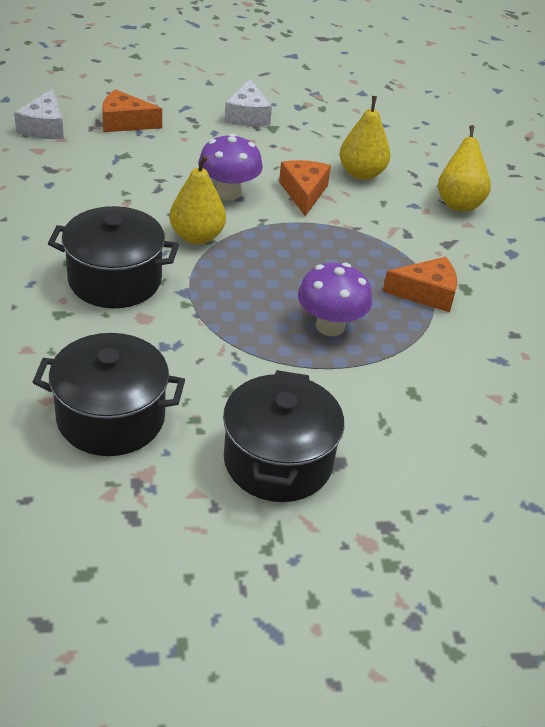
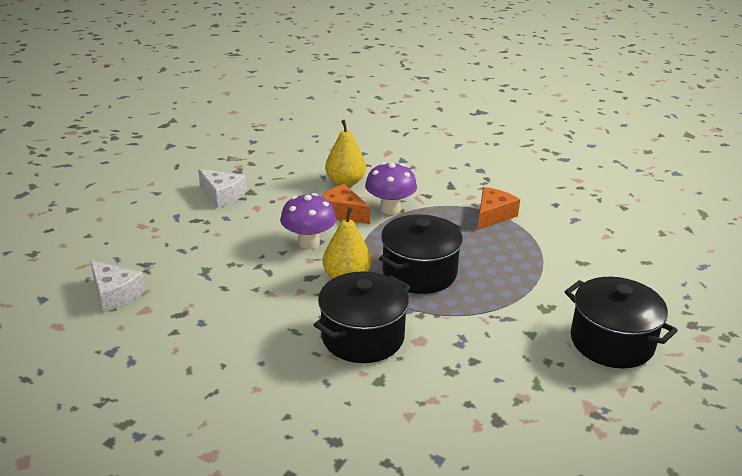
camera: 50 degrees left, 10 degrees down
black pot [33,333,185,456] -> black pot moved to [379,214,463,294]
orange cheese [102,89,162,132] -> none
purple mushroom [298,263,372,336] -> purple mushroom moved to [365,162,417,214]
yellow pear [438,125,491,211] -> none

